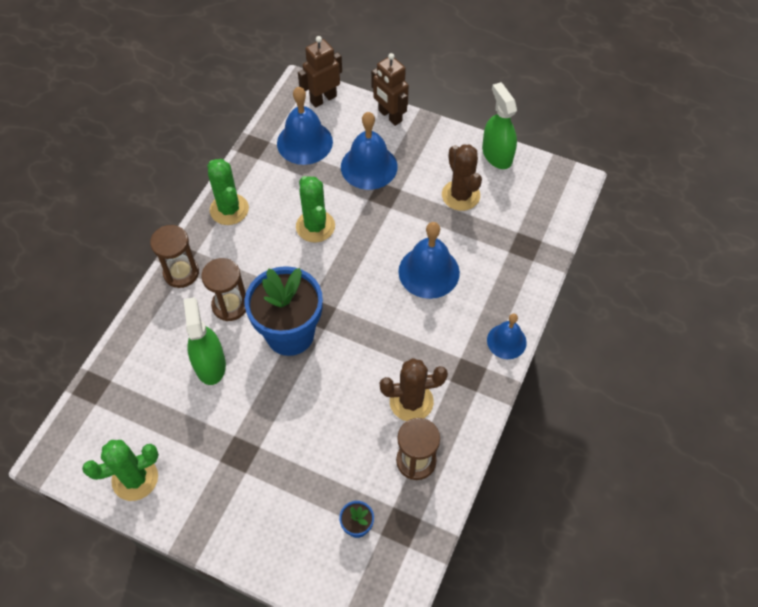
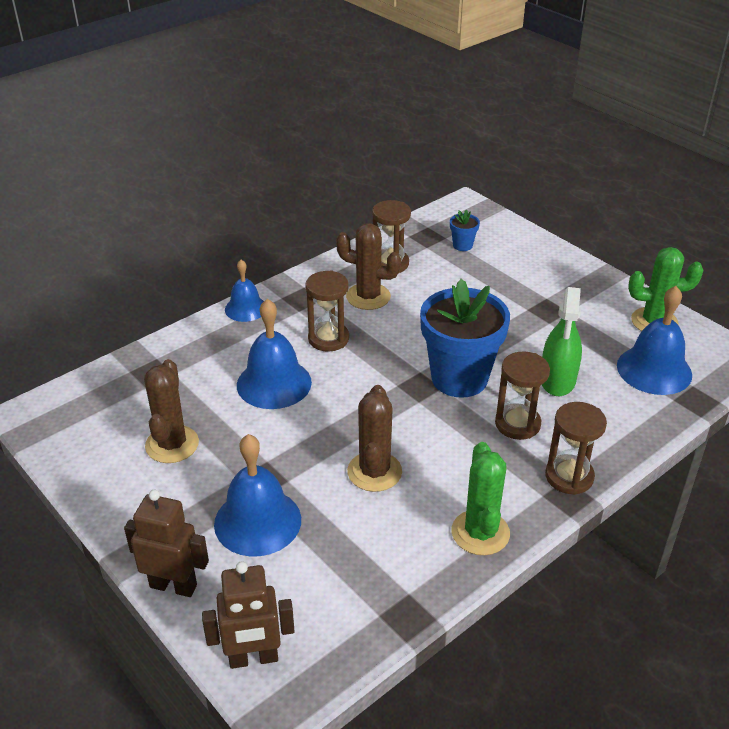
camera: 155 degrees left, 20 degrees down
blue bell [277,87,333,165] -> blue bell moved to [617,286,692,395]
green cactus [296,176,335,242] -> brown cactus [347,385,402,492]
brown robot [371,53,409,126] -> brown robot turned 60 degrees counterclockwise [124,490,209,597]
green spray bottle [482,82,517,169] -> none
none -> brown hourglass [305,270,349,352]

